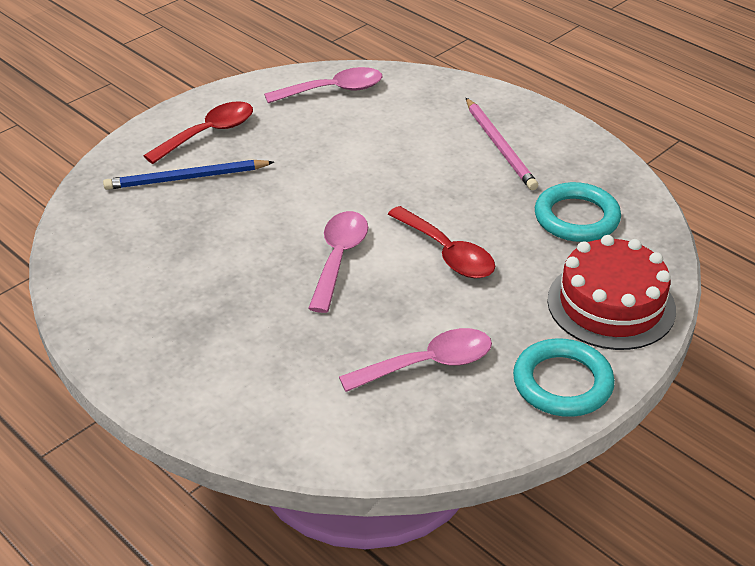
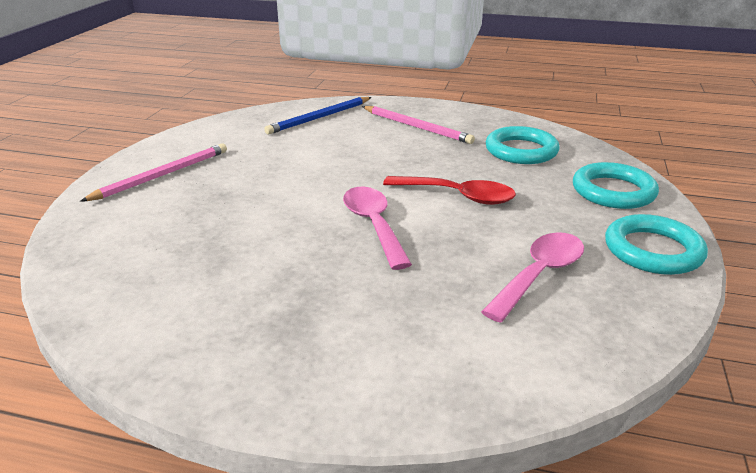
camera: 30 degrees left, 10 degrees down
blue pencil [103,160,274,190] -> blue pencil moved to [264,97,372,134]
red spoon [143,101,253,164] -> pink pencil [80,143,227,202]
pink spoon [264,67,383,103] -> none
red cake [547,235,676,350] -> turquoise ring [573,162,659,209]

